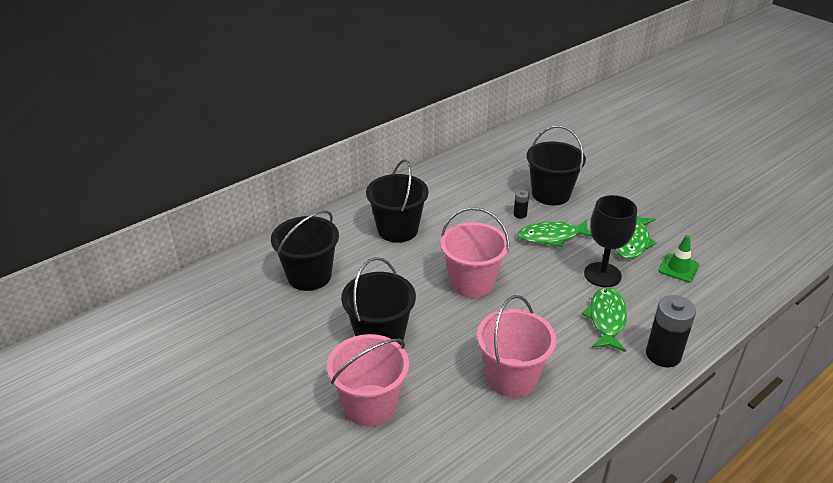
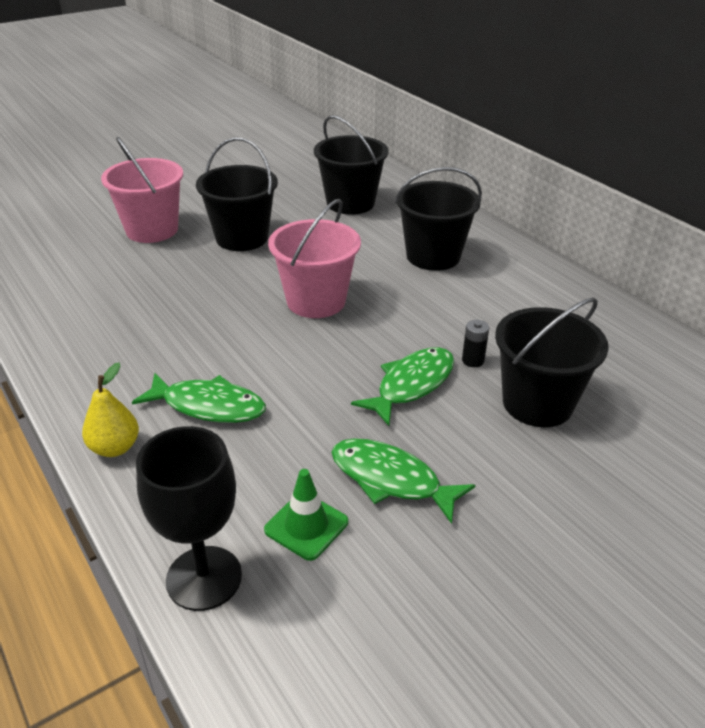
camera: 95 degrees right, 0 degrees up
pink bucket [477,295,557,398] -> none
green fish [518,220,592,247] -> green fish turned 45 degrees clockwise [351,347,454,426]
black goblet [584,195,637,287] -> black goblet moved to [136,426,242,611]
black battery [646,295,696,367] -> yellow pear [82,363,139,457]

